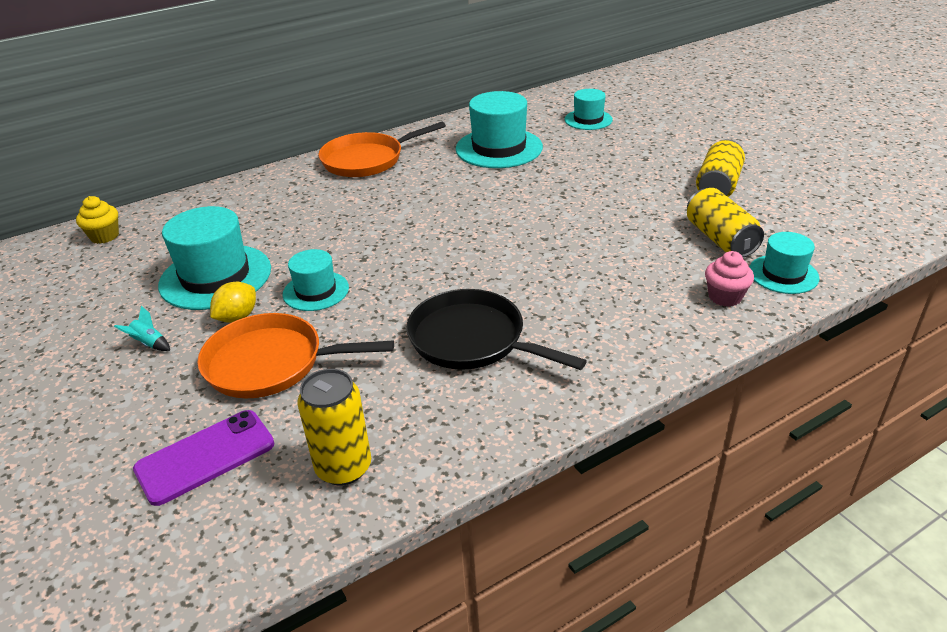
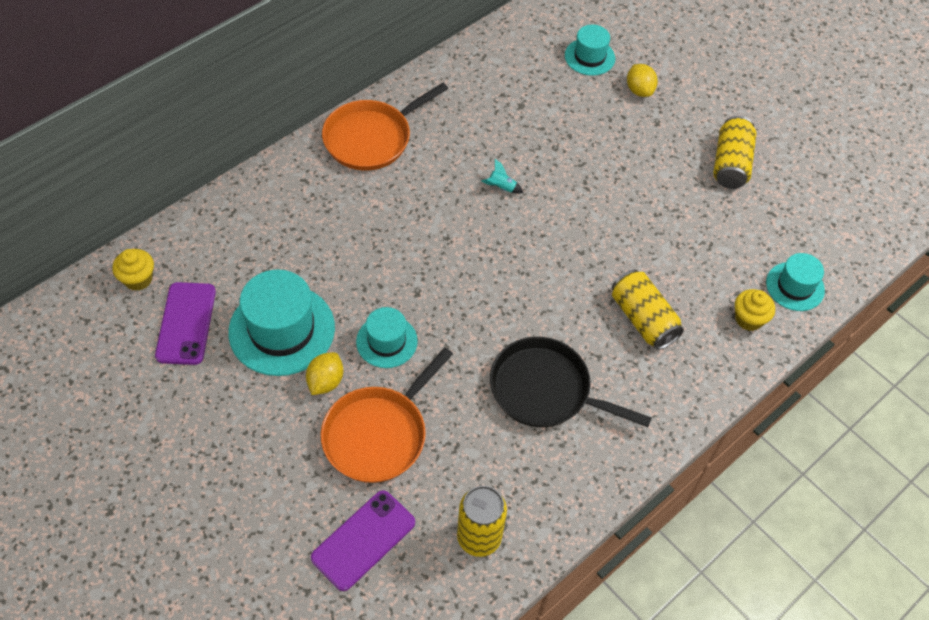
camera: 15 degrees left, 20 degrees up
turquoise rocket [114,306,170,351] -> turquoise rocket moved to [481,159,524,194]
orange pan [197,313,394,398] -> orange pan turned 45 degrees counterclockwise [321,347,453,483]
turquoise hat [456,91,543,168] -> none
yellow can [687,188,764,257] -> yellow can moved to [612,269,684,350]
pink cupcake [705,251,754,307] -> yellow cupcake [735,289,775,331]
none -> purple phone [155,282,216,365]
none -> yellow lemon [627,64,658,97]

